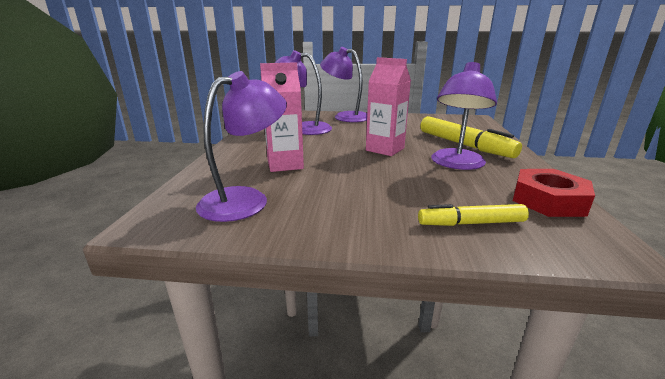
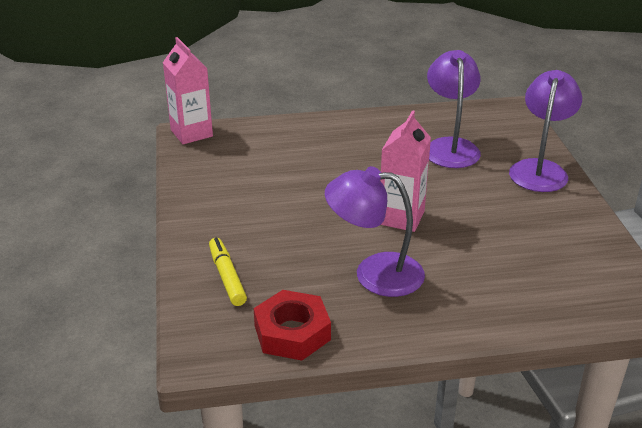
camera: 75 degrees right, 10 degrees up
purple lamp [196,71,287,222] -> none
pink carton [260,62,304,172] -> pink carton moved to [163,37,213,144]
yellow marker [420,116,522,158] -> none

